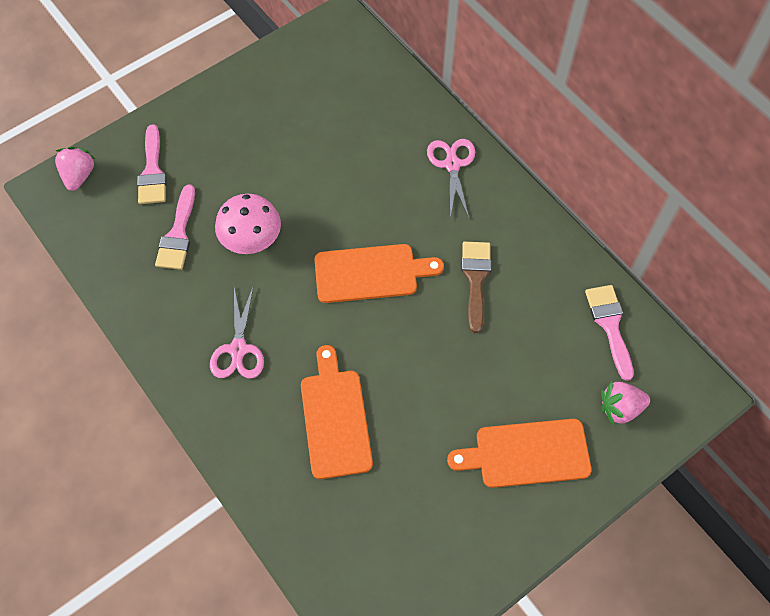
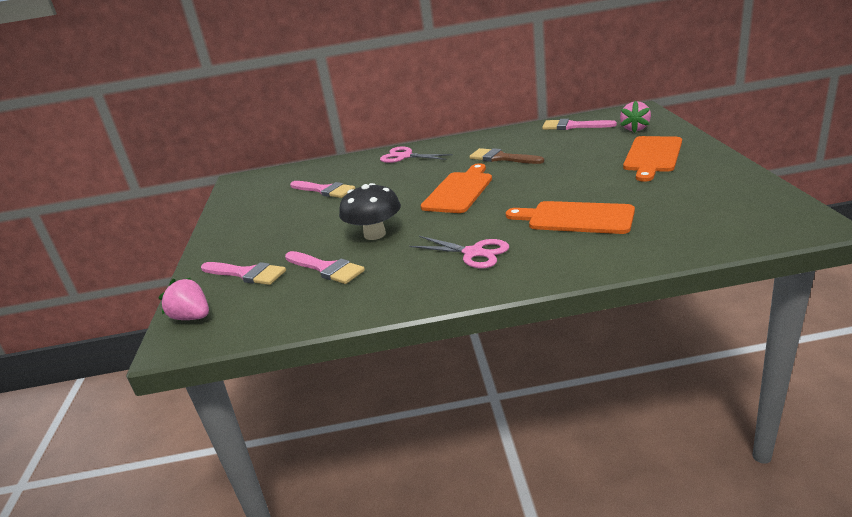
camera: 55 degrees left, 35 degrees down
pink mushroom [215,194,281,254] -> black mushroom [339,183,401,240]
none -> pink brush [290,181,355,198]

